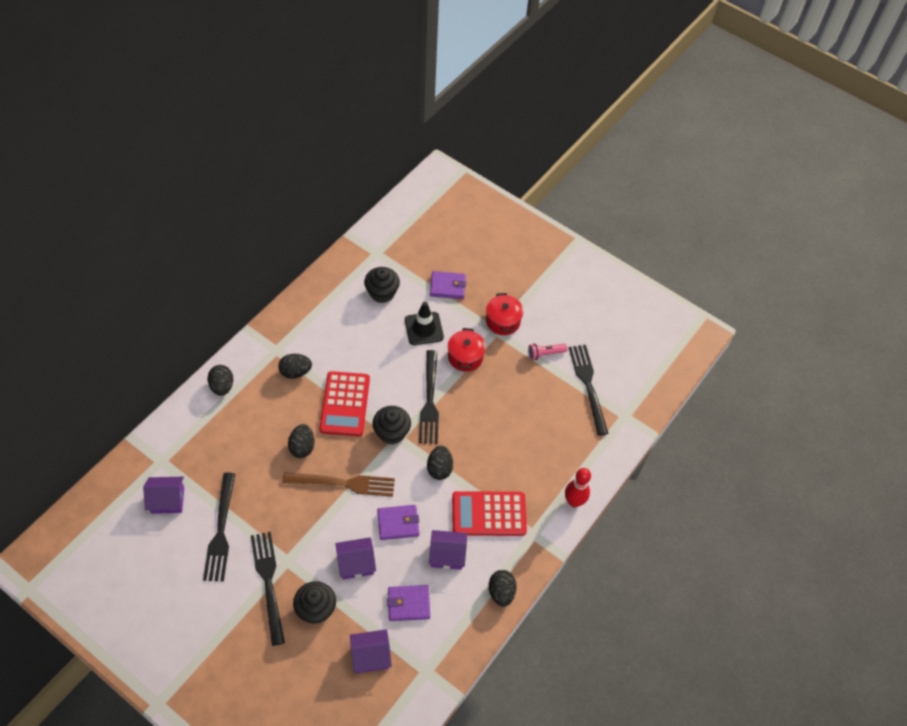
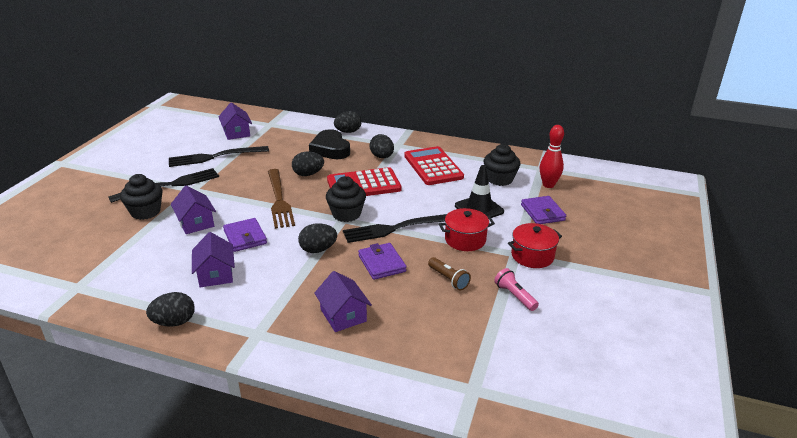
camera: 75 degrees right, 25 degrees down
purple house [350,629,392,673] -> purple house moved to [314,271,372,332]
purple wallet [387,585,430,621] -> purple wallet moved to [358,243,406,280]
red calculator [452,491,527,536] -> red calculator moved to [404,146,464,185]
red bowling pin [565,468,591,507] -> red bowling pin moved to [540,125,564,188]
black fork [569,345,609,436] -> none
none -> black heart [309,129,350,159]
none -> brown flashlight [428,257,471,290]

